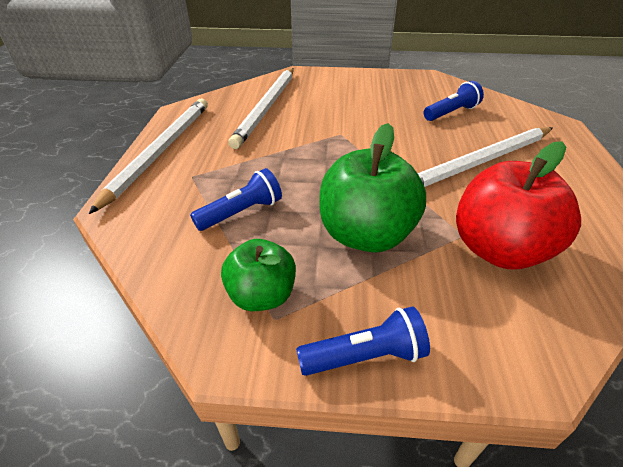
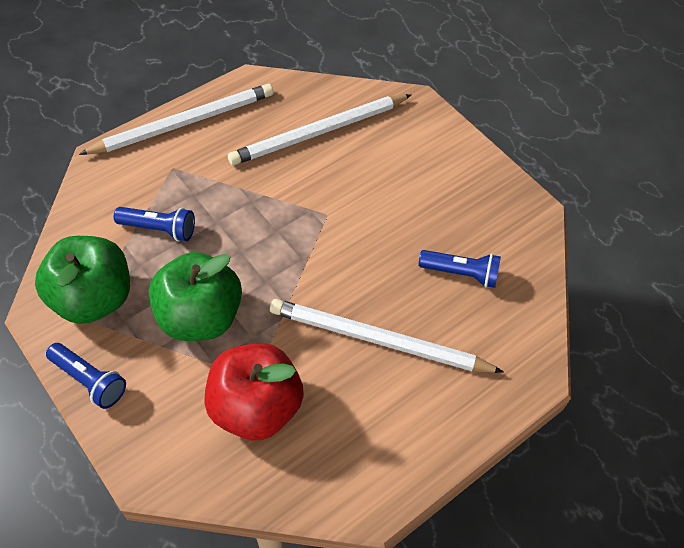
camera: 45 degrees right, 15 degrees up
green apple [221,239,296,311] -> green apple [35,236,130,324], size x1.62

